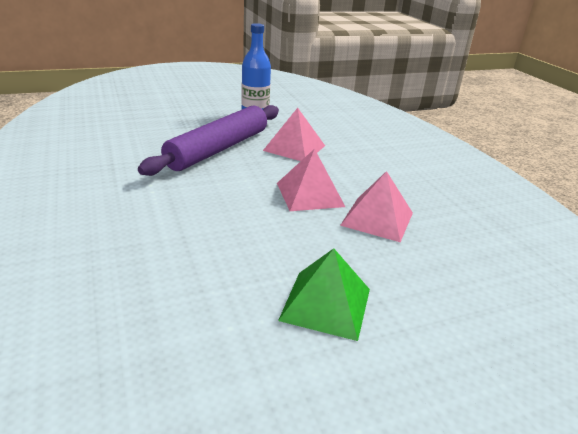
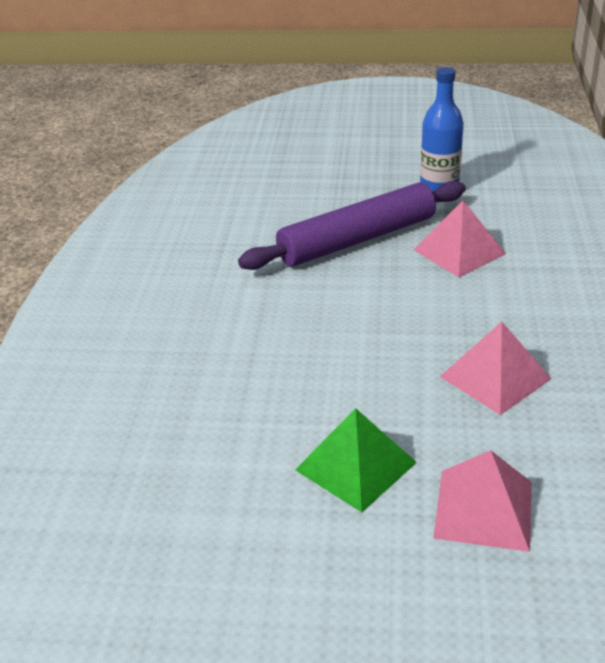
camera: 30 degrees right, 5 degrees up
pink pyramid [277,149,345,211] -> pink pyramid moved to [433,450,532,552]

